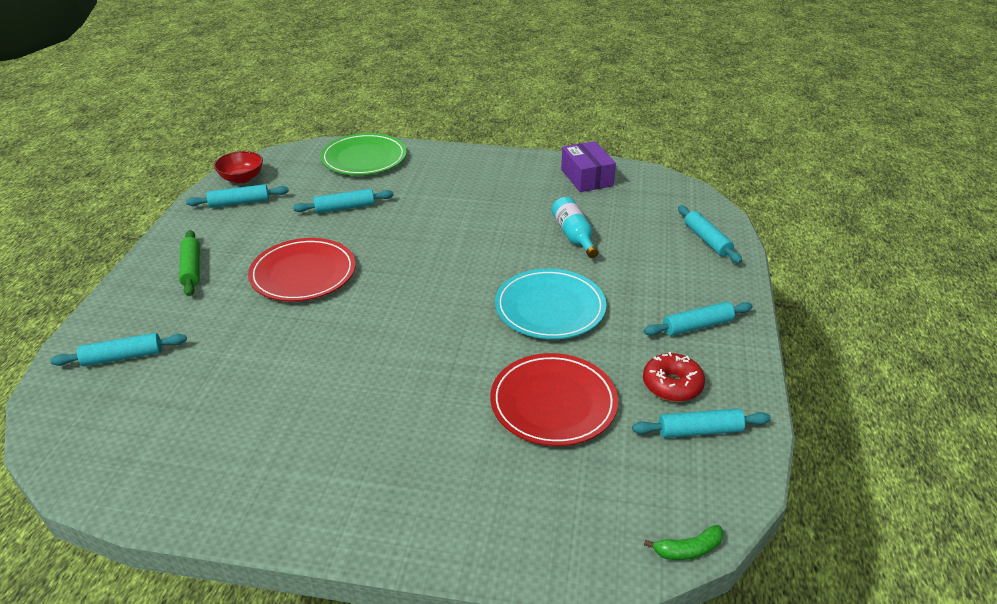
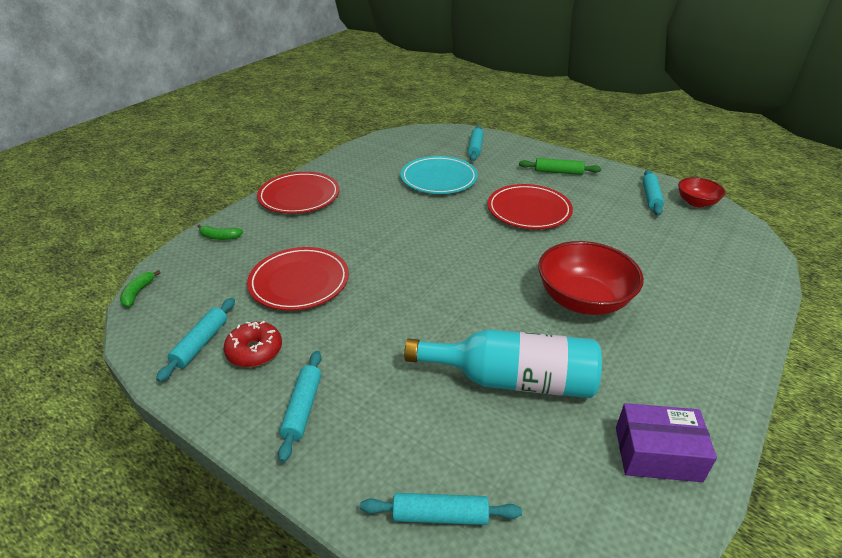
camera: 115 degrees right, 0 degrees up
turquoise rolling pin [293,189,394,214] -> none
green plate [320,133,407,175] -> none
turquoise plate [495,269,606,339] -> turquoise plate moved to [401,156,478,194]
turquoise bottle [552,197,598,258] -> turquoise bottle [404,329,602,398], size x1.77
none -> green banana [197,225,243,240]
none -> red plate [257,172,340,214]
none -> red bowl [538,241,644,315]

